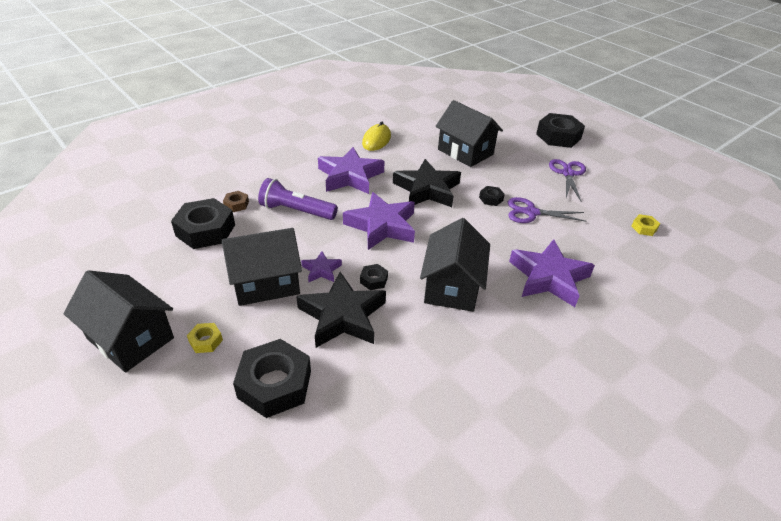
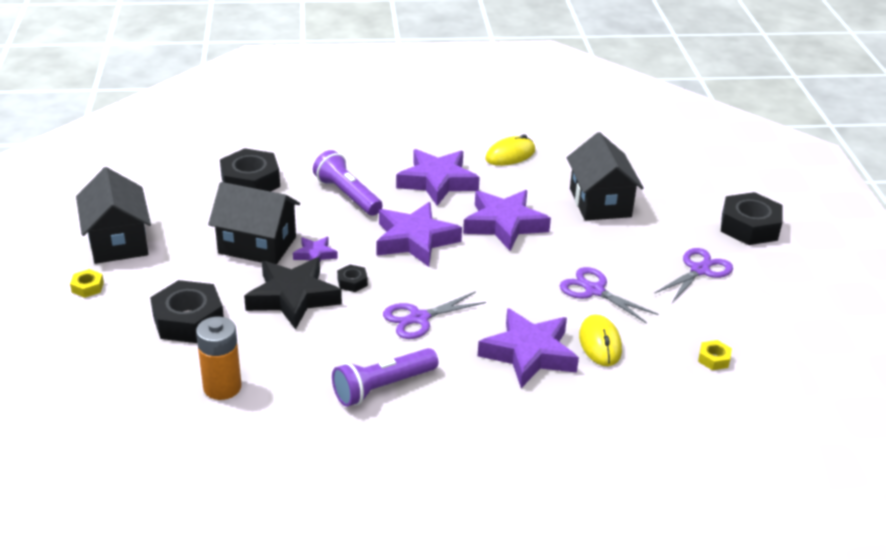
camera: 35 degrees right, 5 degrees down
yellow nut [187,323,223,353] -> yellow nut moved to [70,269,104,298]
brown nut [223,191,249,212] -> none
black star [393,159,461,207] -> purple star [463,190,551,251]
black house [420,218,490,312] -> purple scissors [383,291,486,339]
black nut [479,186,505,206] -> none
none -> orange battery [196,317,242,400]
none -> purple flashlight [332,348,438,407]
none -> yellow mouse [579,314,622,366]

